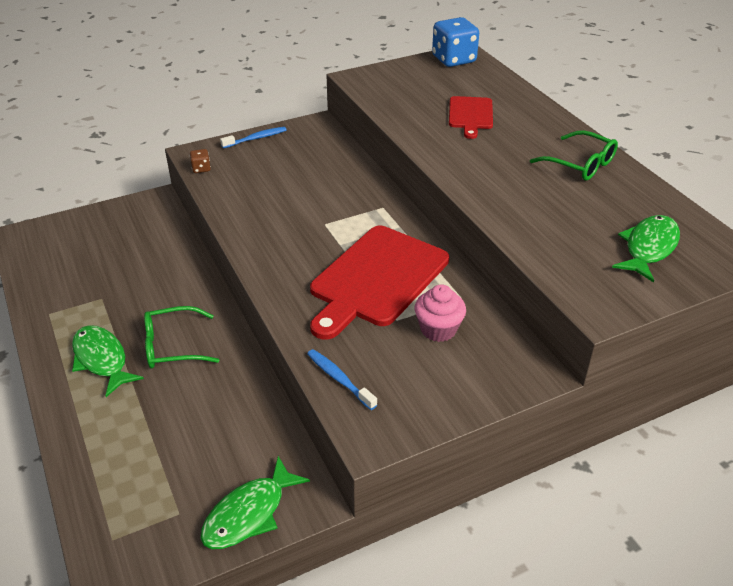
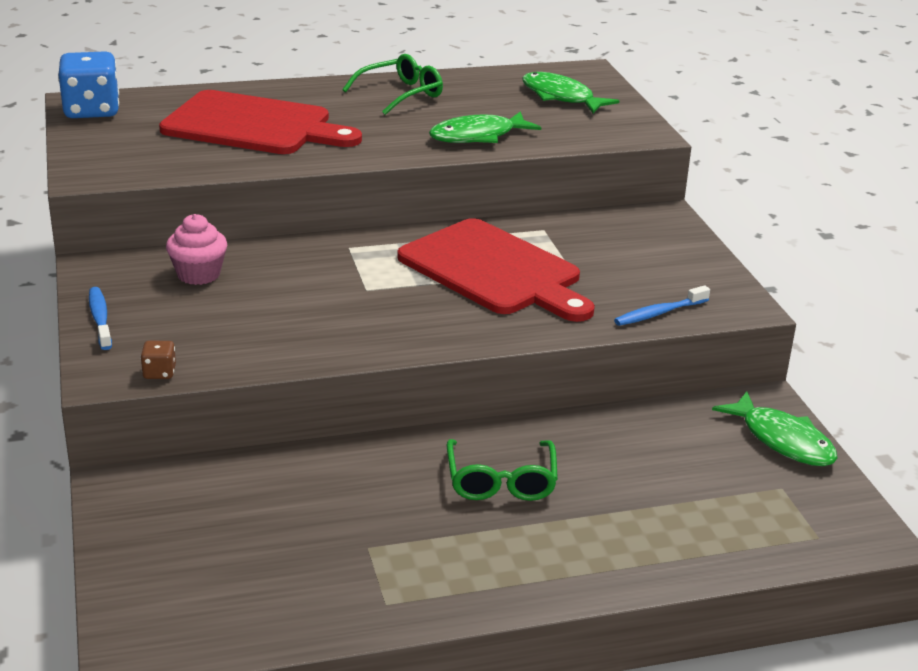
camera: 80 degrees left, 10 degrees down
green fish [72,325,144,397] -> green fish moved to [429,111,541,143]
pink cupcake [415,284,466,342] -> pink cupcake moved to [166,214,227,285]
red cutting board [449,96,493,139] -> red cutting board [159,90,362,154], size x1.85

